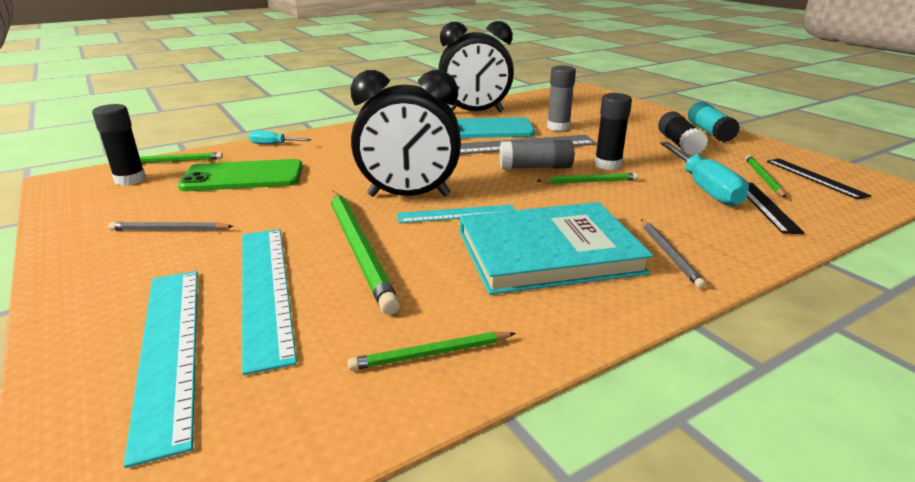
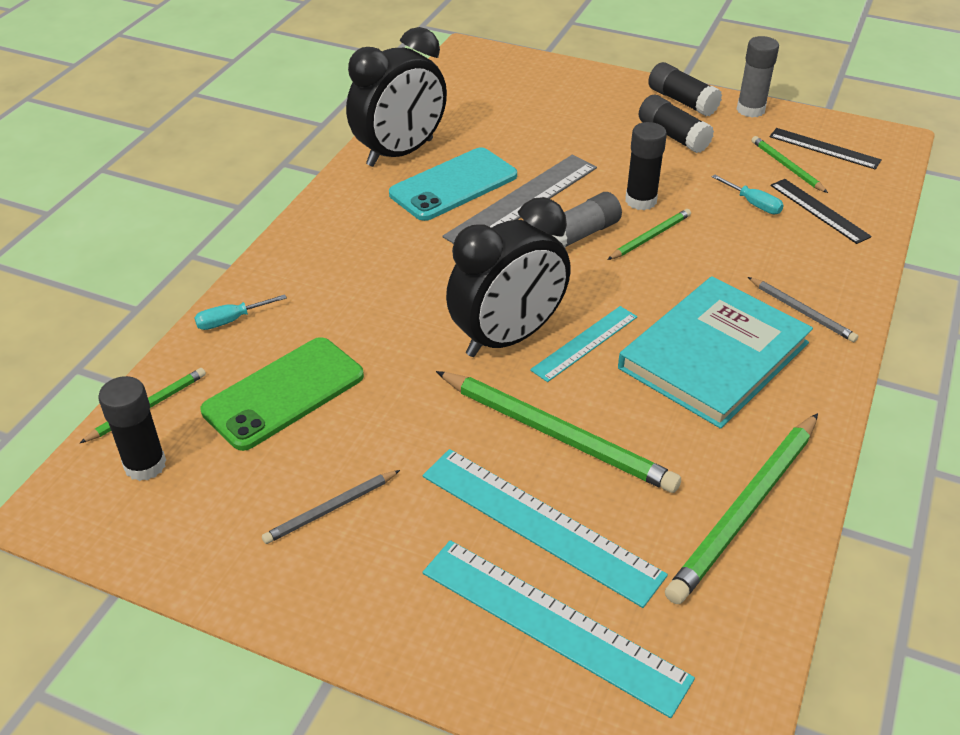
camera: 35 degrees left, 15 degrees up
green pencil [348,332,516,371] -> green pencil [665,413,818,604], size x1.92
grey glue stick [547,66,576,131] -> grey glue stick moved to [736,36,779,117]
turquoise screwdriver [660,142,749,206] -> turquoise screwdriver [712,174,784,214], size x0.52
turquoise glue stick [688,102,740,142] -> black glue stick [648,62,722,116]

